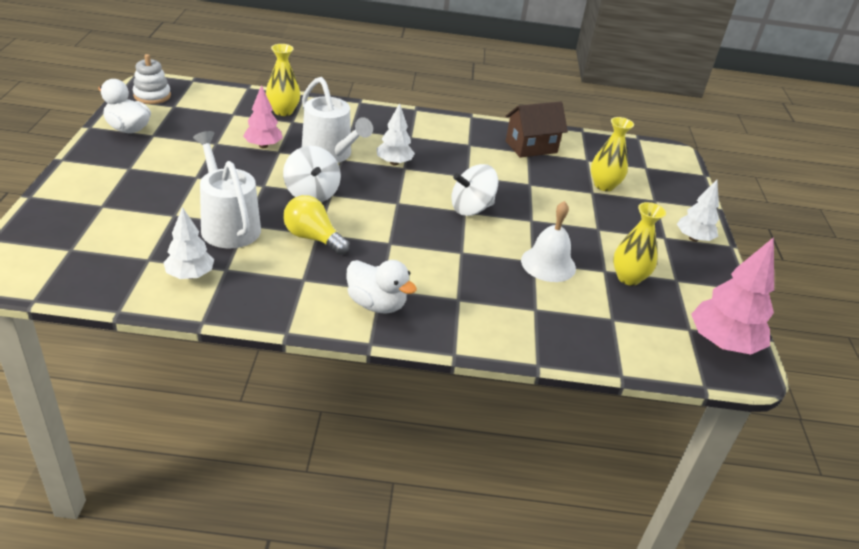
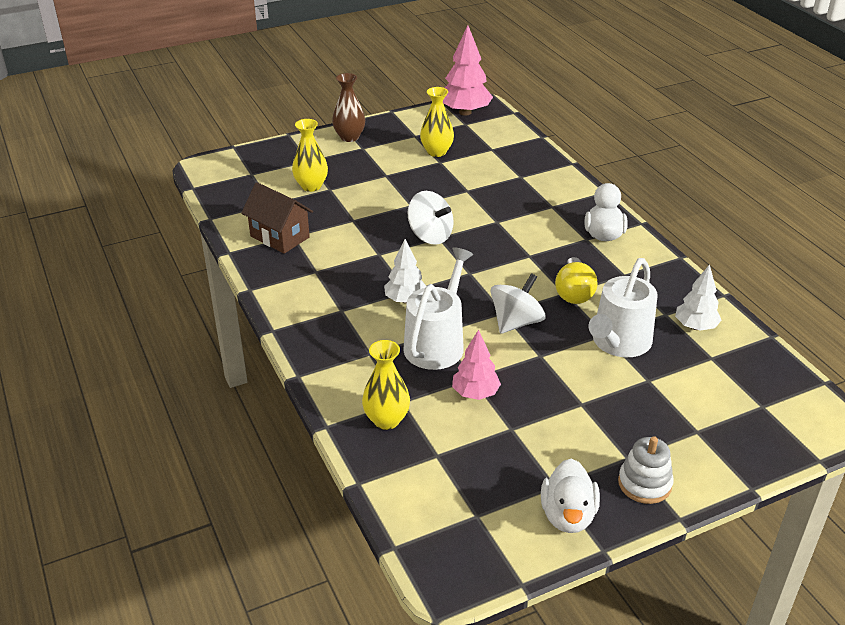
camera: 115 degrees left, 0 degrees up
white stacking toy [133,54,171,104] -> white stacking toy moved to [618,436,674,504]
white bell [521,201,576,282] -> none
white tree [677,180,719,242] -> brown vase [332,73,365,142]

